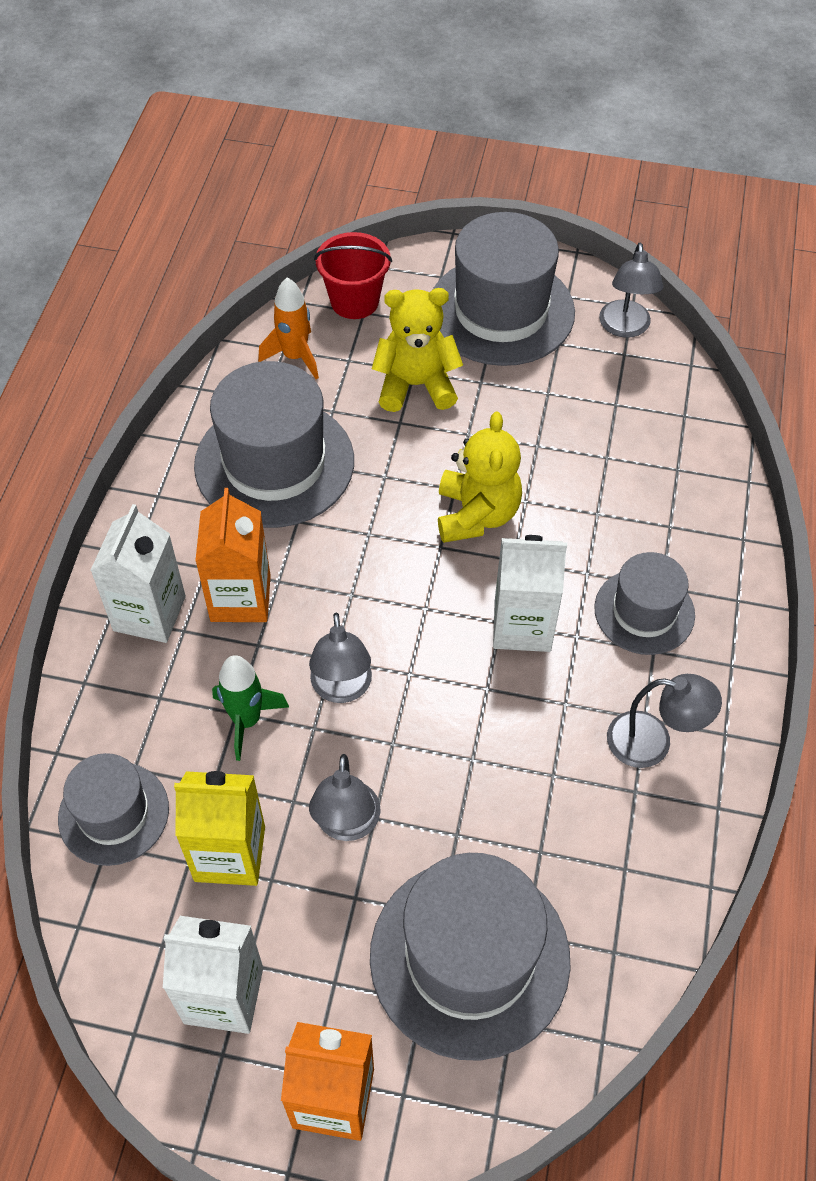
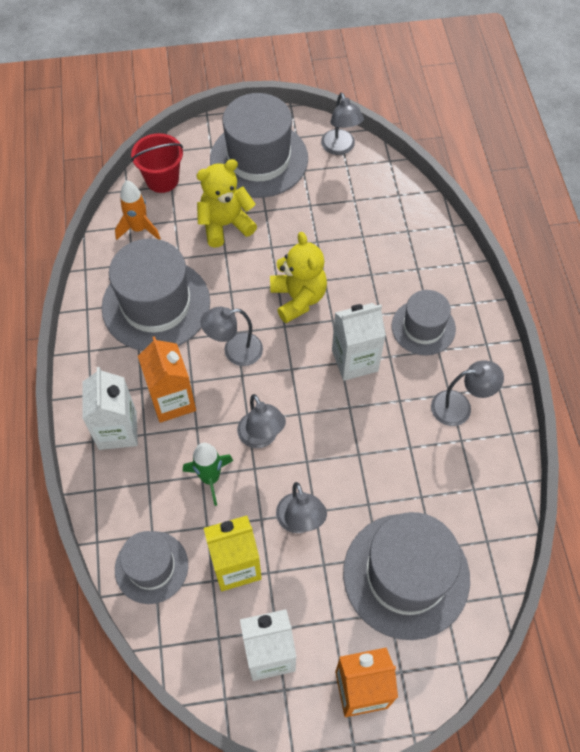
camera: 20 degrees left, 5 degrees up
none -> grey lamp [200,307,263,366]

